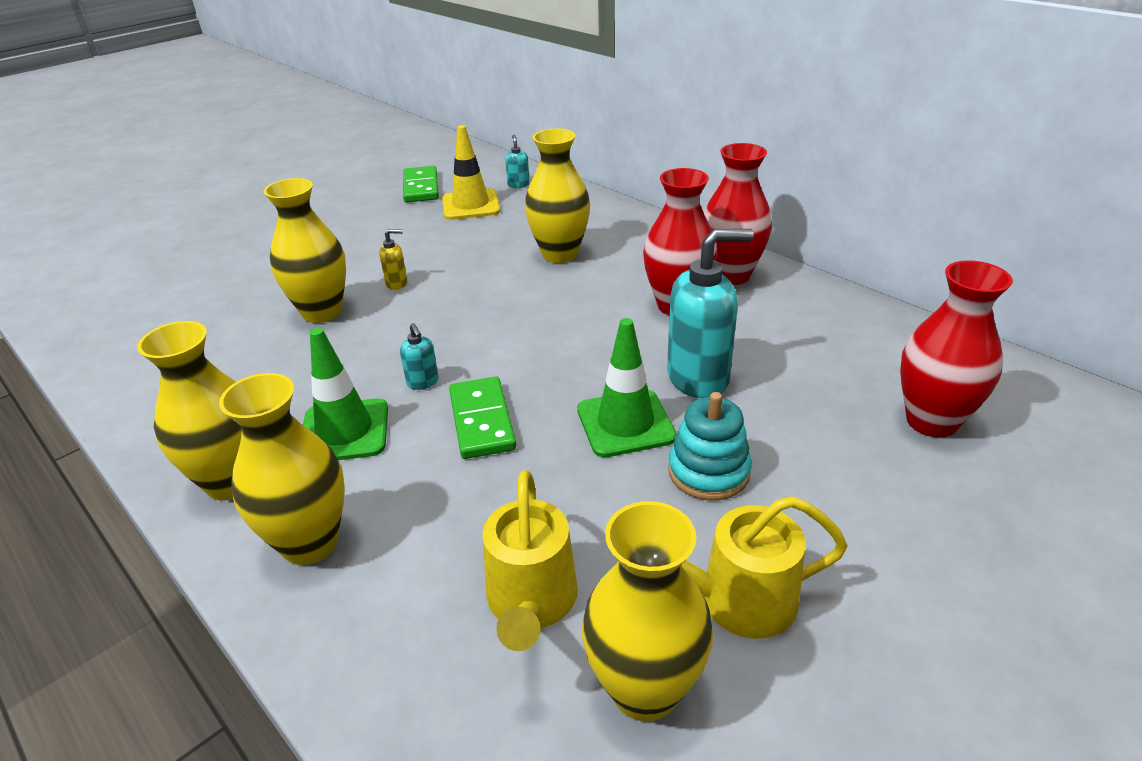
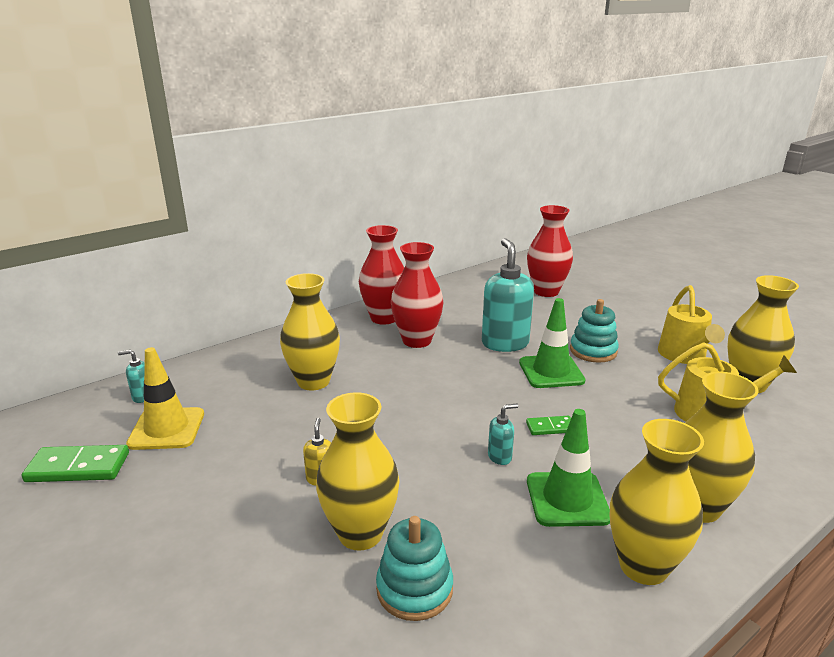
camera: 85 degrees left, 10 degrees down
green domino [449,376,516,459] -> green domino [526,416,571,435], size x0.56
none -> turquoise stacking toy [376,516,453,621]

